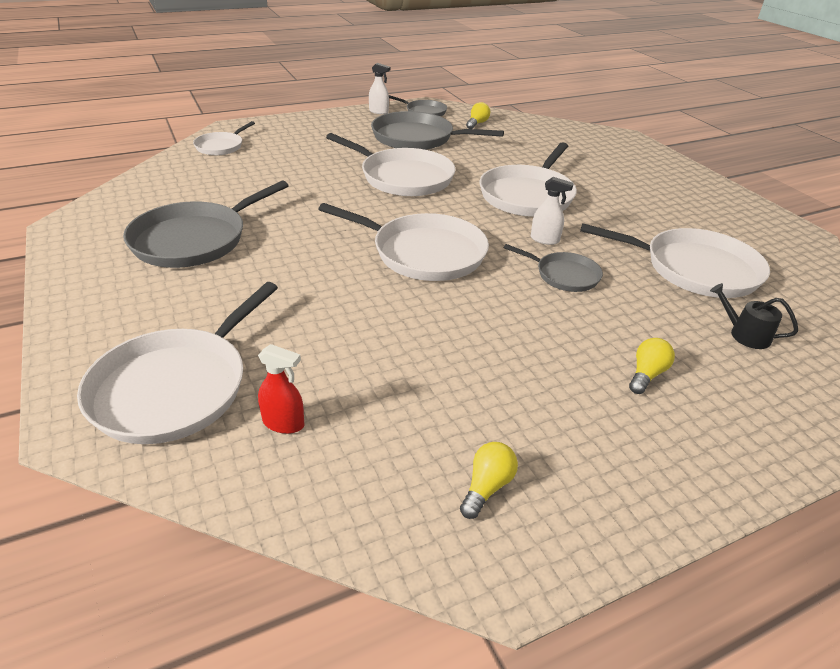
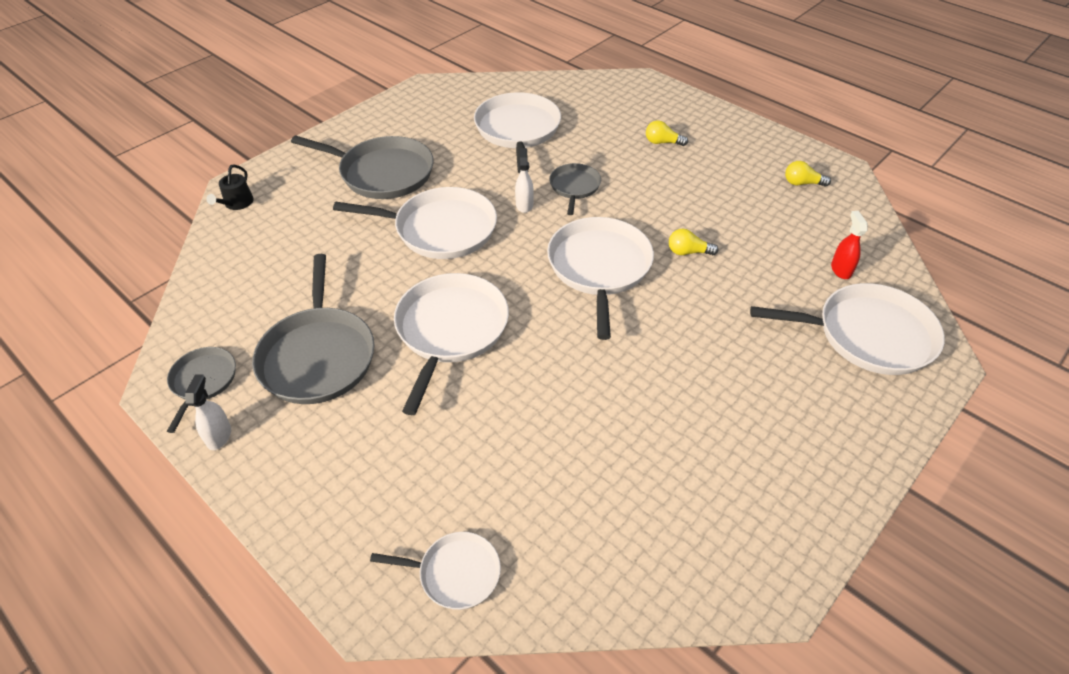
camera: 110 degrees left, 10 degrees up
grey pan [123,181,289,268] -> grey pan moved to [291,135,434,199]
yellow light bulb [466,102,490,129] -> yellow light bulb moved to [669,229,718,255]
black watering can [710,283,798,349] -> black watering can moved to [206,165,254,210]

